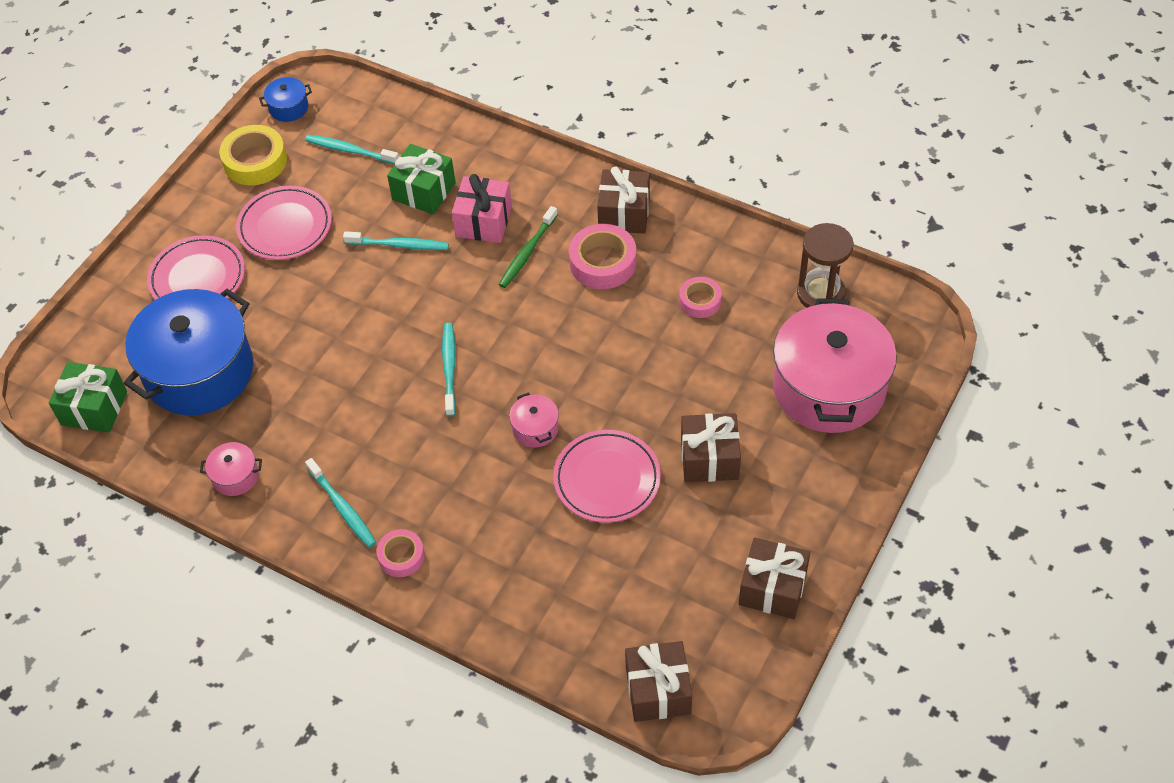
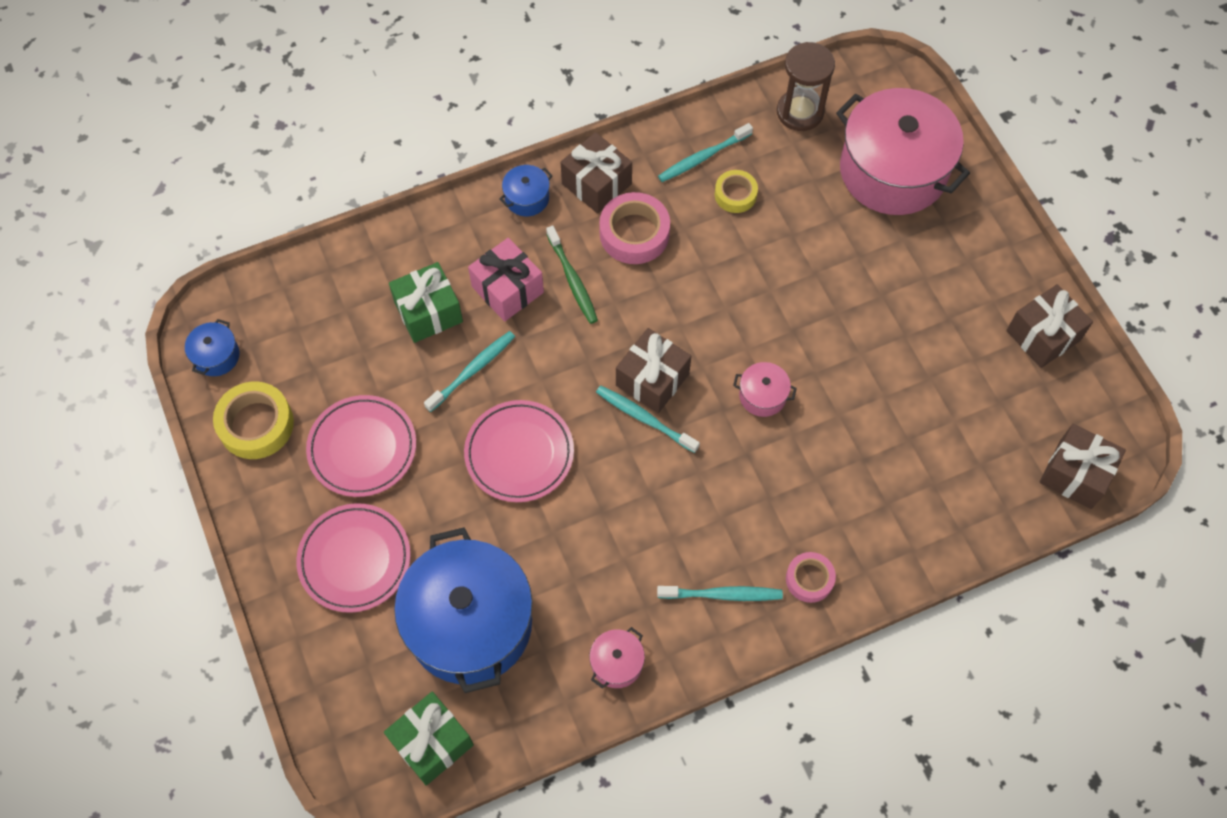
camera: 55 degrees left, 10 degrees up
turquoise toothbrush [305,135,399,164] -> turquoise toothbrush moved to [658,123,753,182]
pink plate [553,430,661,523] -> pink plate moved to [464,400,574,502]
pink tape [679,277,722,318] -> yellow tape [715,170,758,213]
brown gift [681,413,741,482] -> brown gift moved to [616,328,691,413]
none -> blue pot [499,165,553,216]

